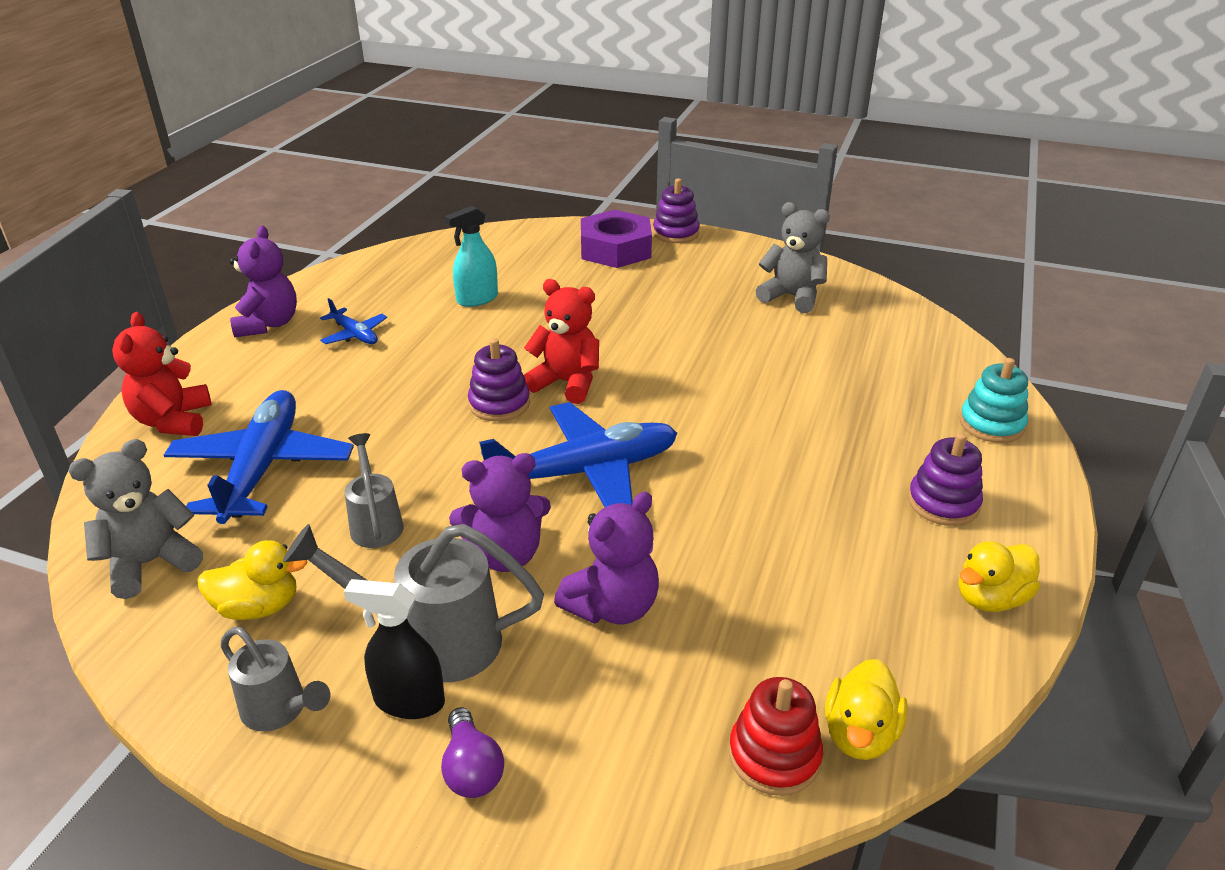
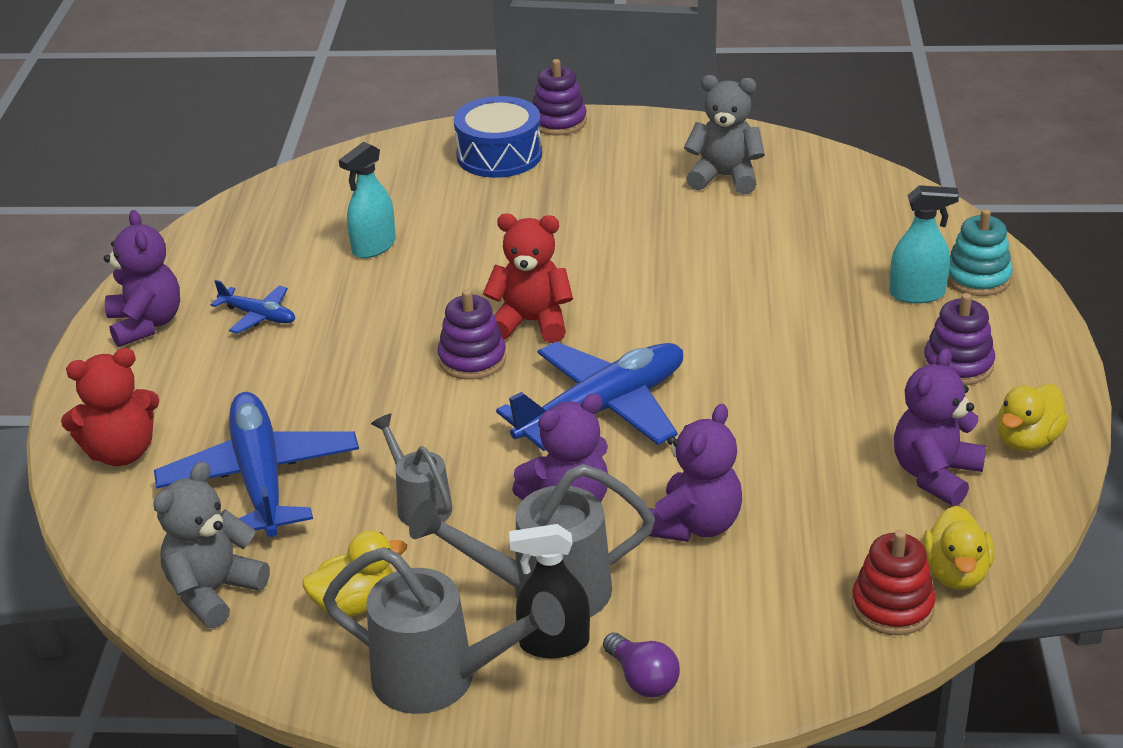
camera: 15 degrees left, 0 degrees up
red teddy bear [112,312,212,436] -> red teddy bear turned 90 degrees counterclockwise [61,348,159,466]
grey watering can [221,627,330,732] -> grey watering can [323,547,565,714], size x1.67
purple nut [581,210,652,268] -> blue drum [454,96,542,178]
none -> turquoise spray bottle [889,185,959,303]
none -> purple teddy bear [894,348,986,506]

